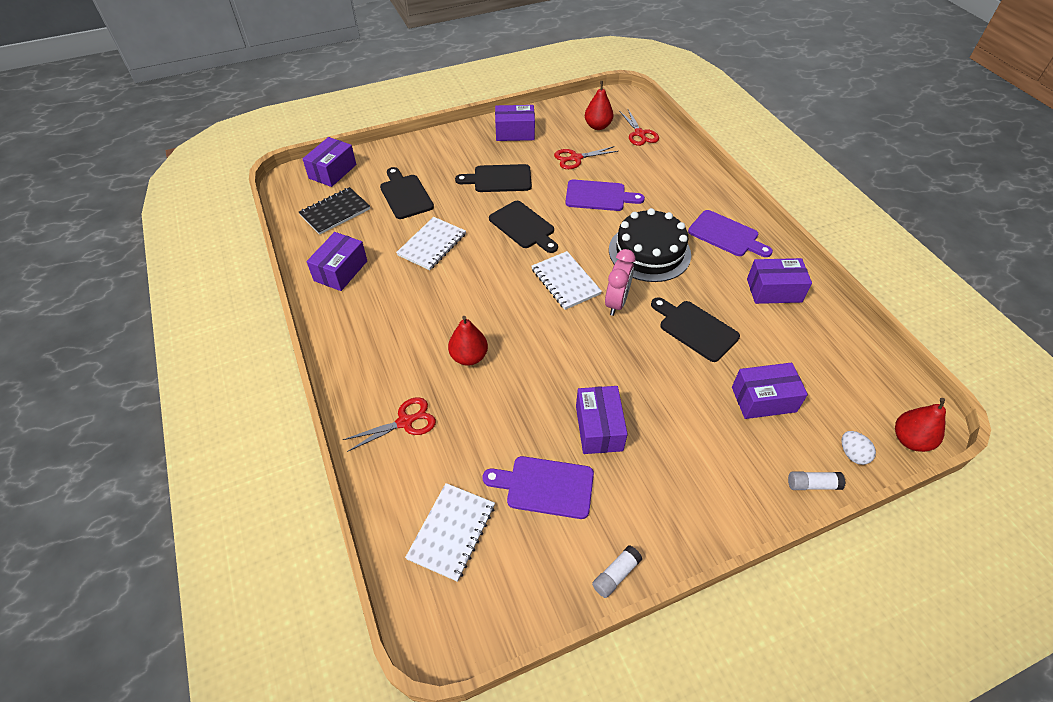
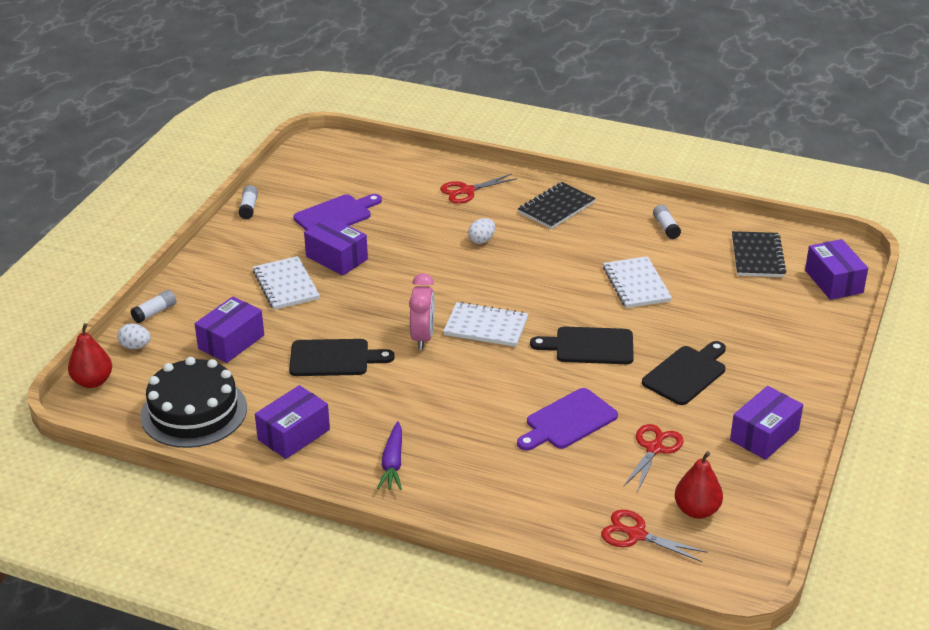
camera: 135 degrees right, 15 degrees down
purple box [306,232,367,291] -> white glue stick [653,205,681,239]
red scissors [343,397,436,452] -> red scissors turned 45 degrees clockwise [440,174,517,204]
black cutting board [380,167,434,219] -> none
white notebook [405,483,495,582] -> white notebook moved to [253,256,320,310]
red pear [448,316,488,366] -> white egg [468,218,495,244]
pink clock [605,249,636,316] -> pink clock turned 150 degrees counterclockwise [409,273,435,350]
black cake [609,208,691,282] -> black cake moved to [140,357,247,448]
purple cutting board [688,210,773,257] -> purple carrot [377,421,402,490]
none -> black notebook [518,182,596,229]

